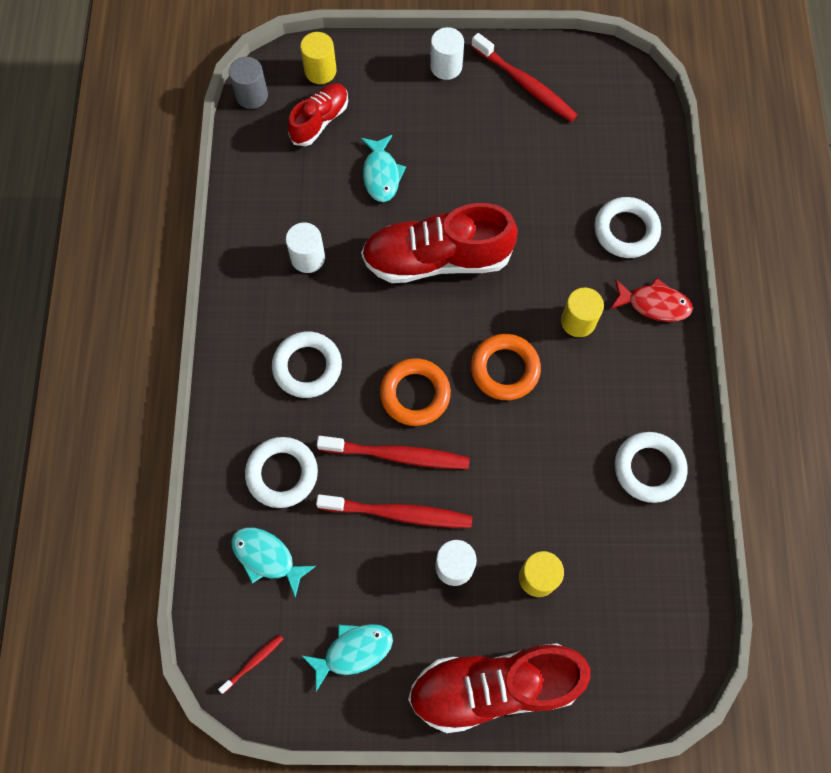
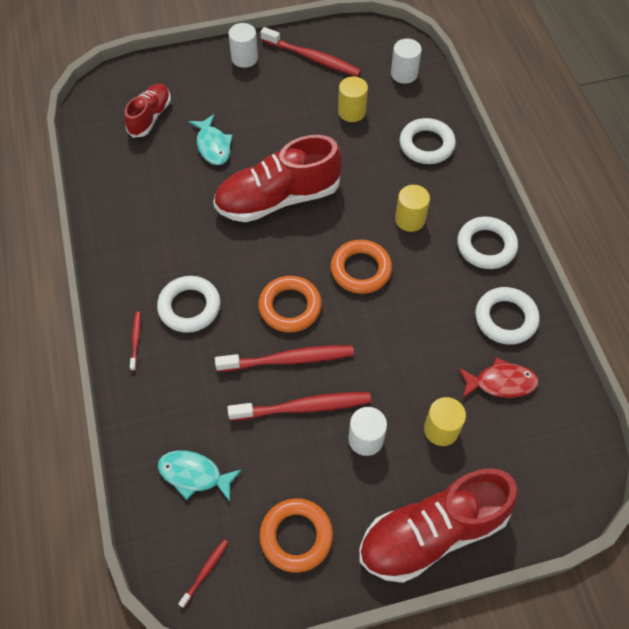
camera: 15 degrees left, 10 degrees down
grey cylinder [229,57,268,109] -> none
white ring [245,437,318,508] -> white ring moved to [457,217,518,269]
white cylinder [286,223,325,273] -> white cylinder moved to [391,39,422,84]
yellow cylinder [300,32,337,84] -> yellow cylinder moved to [338,77,368,122]
turquoise fish [301,624,393,691] -> orange ring [260,498,333,573]
red fish [610,278,693,322] -> red fish moved to [458,357,539,398]
none -> red toothbrush [130,311,141,371]

